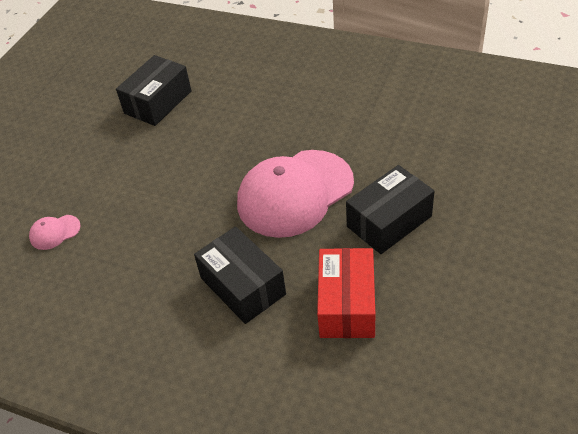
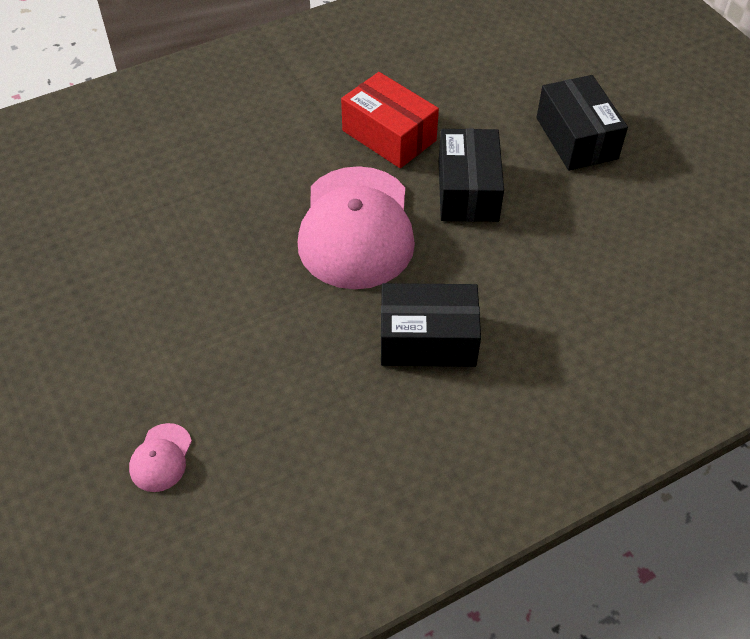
camera: 55 degrees left, 5 degrees up
black box [116,55,191,126] -> black box moved to [536,75,628,171]
red box [317,248,375,338] -> red box moved to [341,72,439,168]

